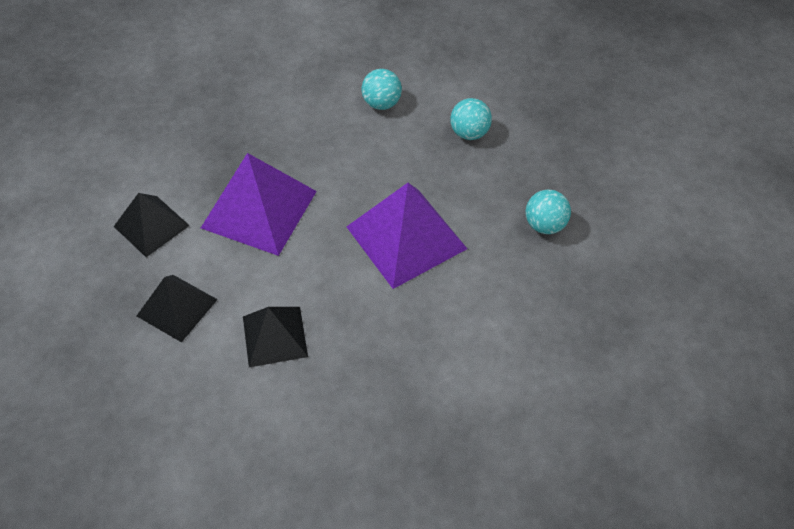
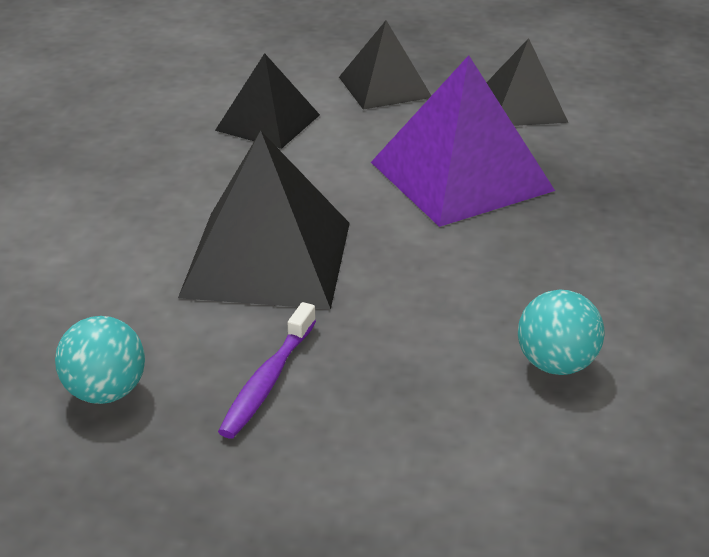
camera: 130 degrees right, 20 degrees down
purple pyramid [346,183,467,289] -> black pyramid [178,131,350,309]
turquoise ball [450,98,492,140] -> none
none -> purple toothbrush [218,302,316,439]

